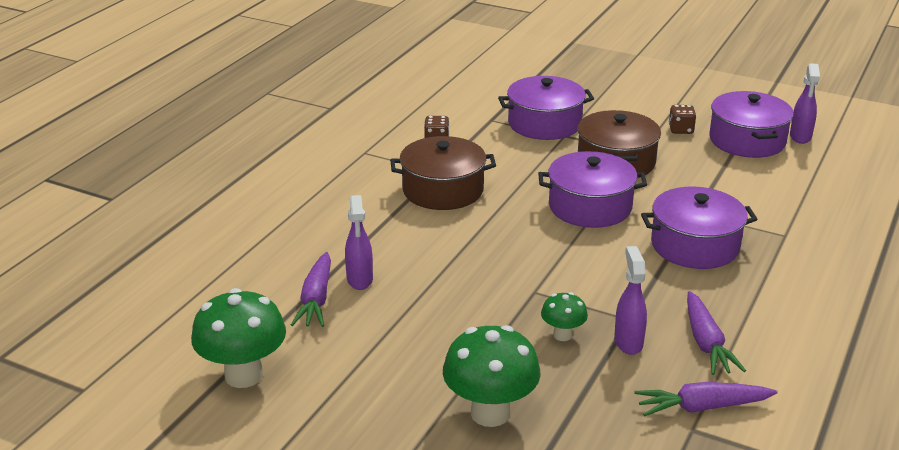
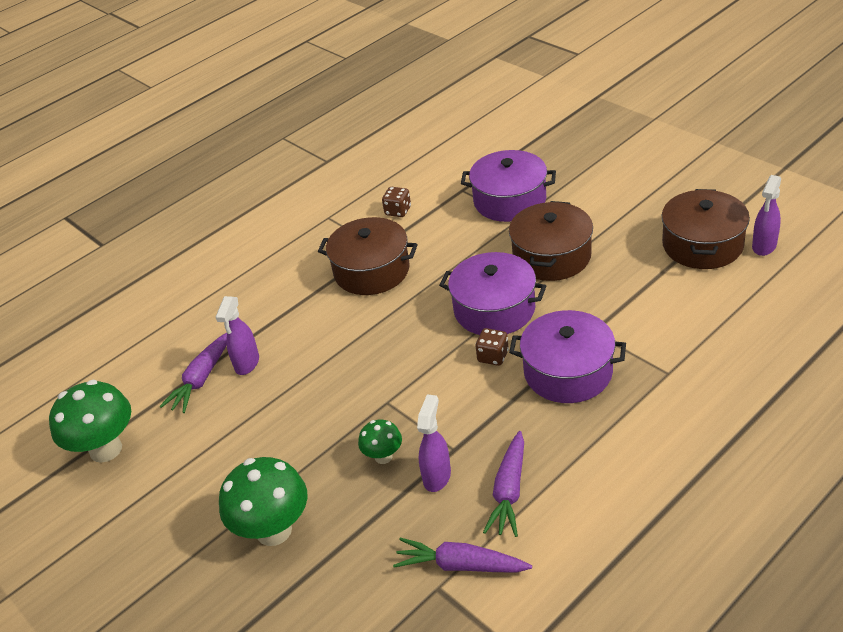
camera: 25 degrees right, 10 degrees up
brown dice [669,105,696,134] -> brown dice moved to [475,328,509,366]
purple pot [709,91,794,158] -> brown pot [662,189,750,269]

